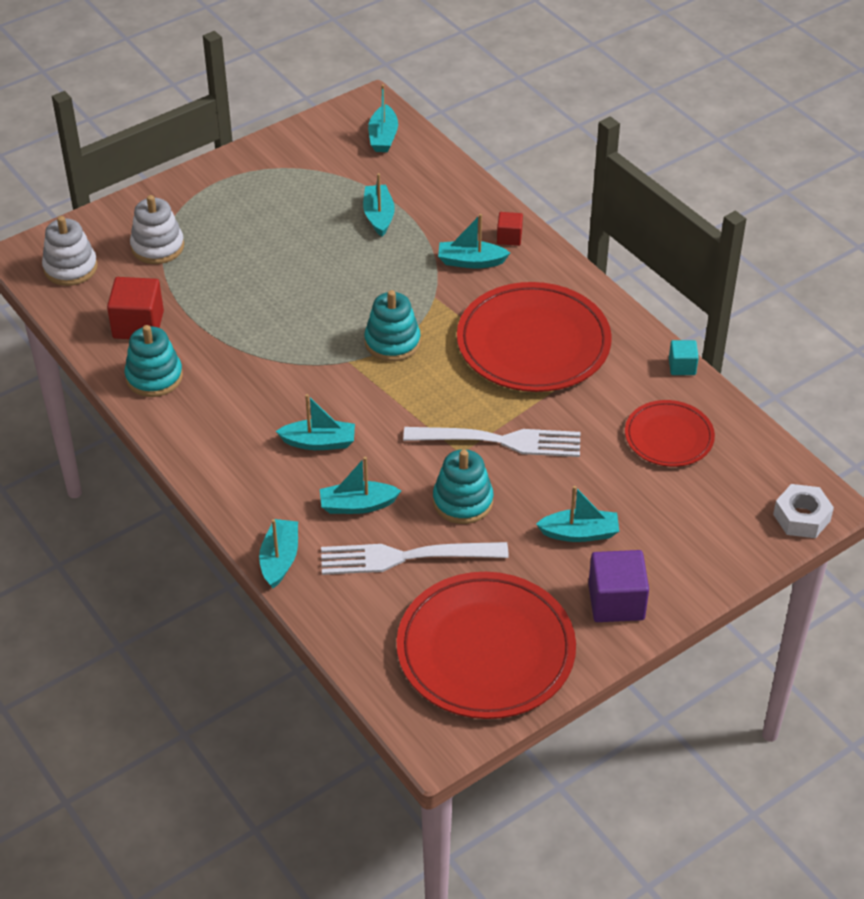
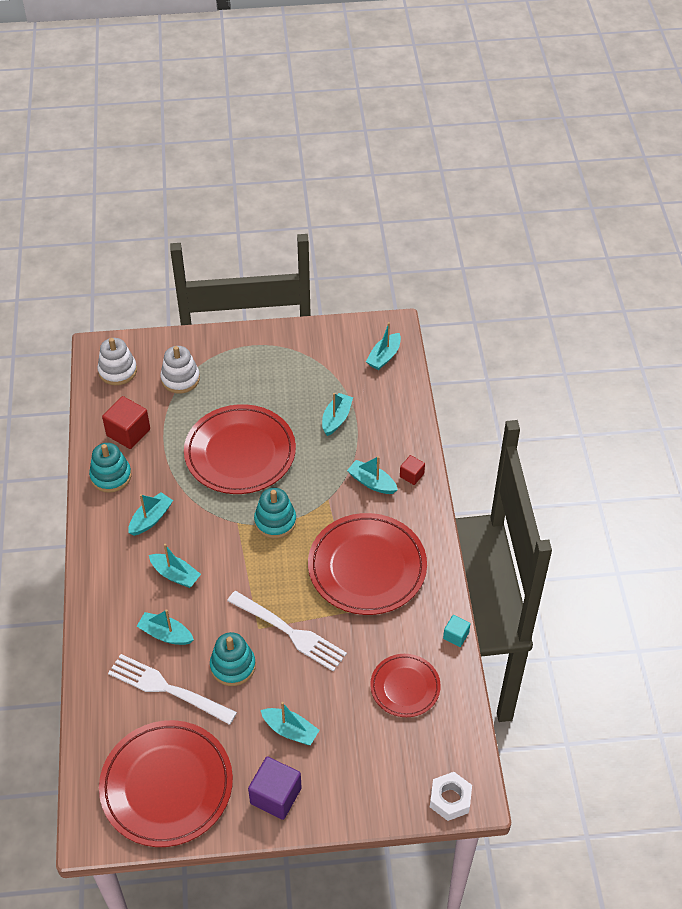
camera: 30 degrees right, 5 degrees up
turquoise boat [259,519,298,588] -> turquoise boat moved to [129,492,173,536]
none -> red plate [184,404,296,494]

